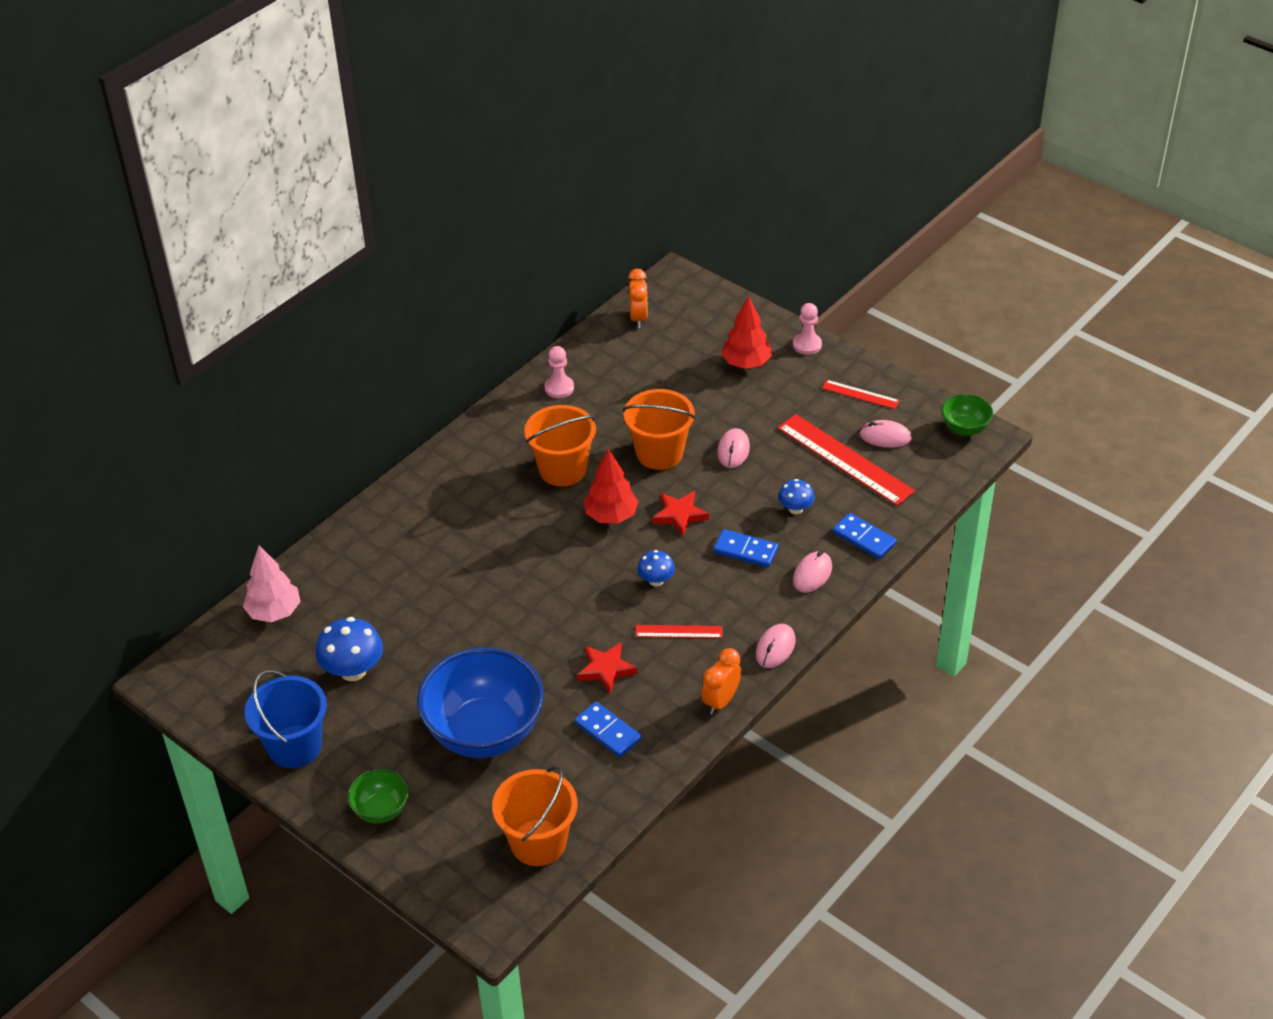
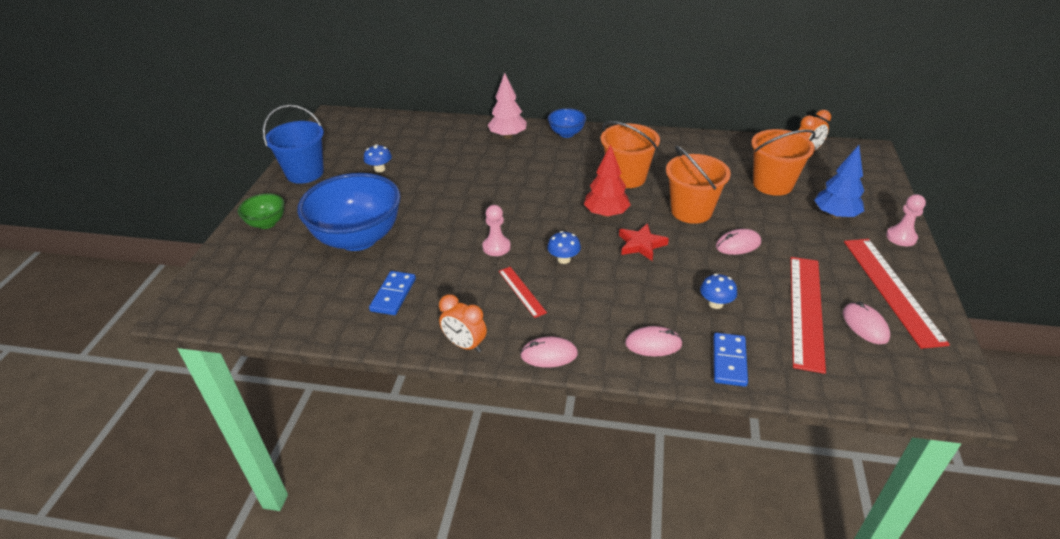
camera: 60 degrees right, 5 degrees down
pink tree [243,545,301,622] -> pink tree moved to [488,73,527,139]
blue mushroom [316,617,383,681] -> blue mushroom [364,144,392,172], size x0.59
orange bucket [492,766,578,866] -> orange bucket moved to [751,129,816,196]
pink pawn [545,346,574,398] -> pink pawn moved to [483,205,511,256]
red star [577,642,638,694] -> none
orange clock [702,648,741,715] -> orange clock turned 150 degrees counterclockwise [439,294,487,353]
blue domino [713,529,778,567] -> none
red tree [721,296,772,369] -> blue tree [815,145,864,219]
red ruler [822,380,900,409] -> red ruler [844,239,950,349], size x1.97
green bowl [941,394,993,436] -> none
none -> blue bowl [548,108,586,138]

